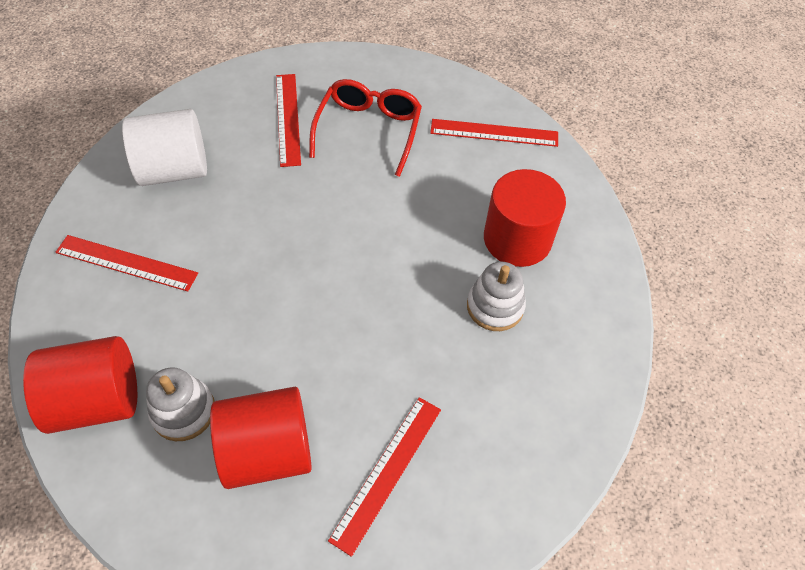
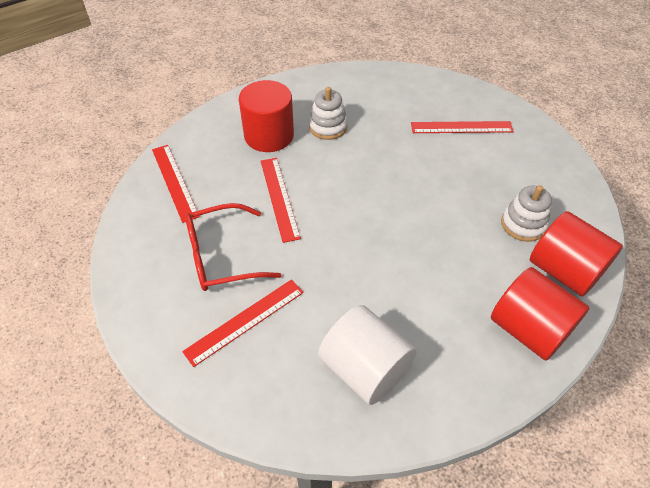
camera: 120 degrees left, 5 degrees down
red ruler [55,235,198,292] -> red ruler moved to [261,158,301,243]
red cylinder [210,387,312,489] -> red cylinder moved to [491,267,590,361]

